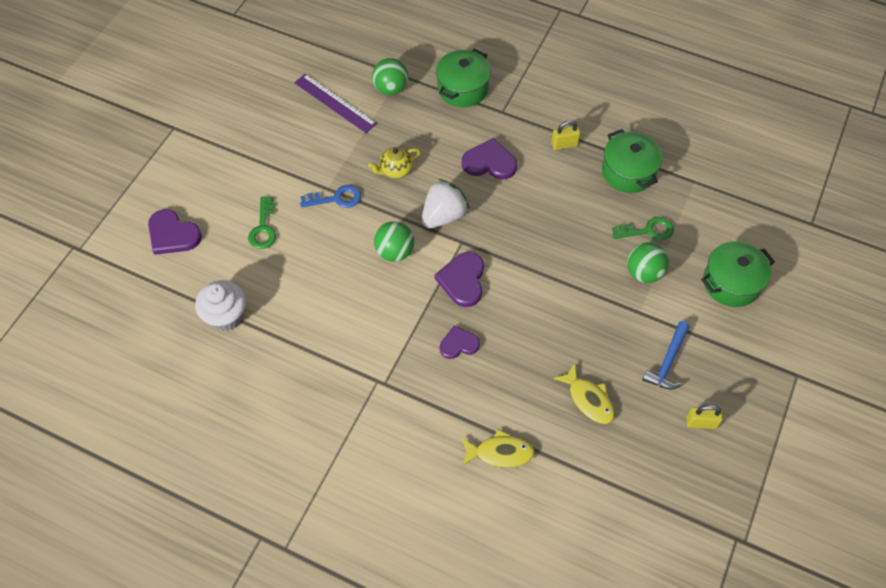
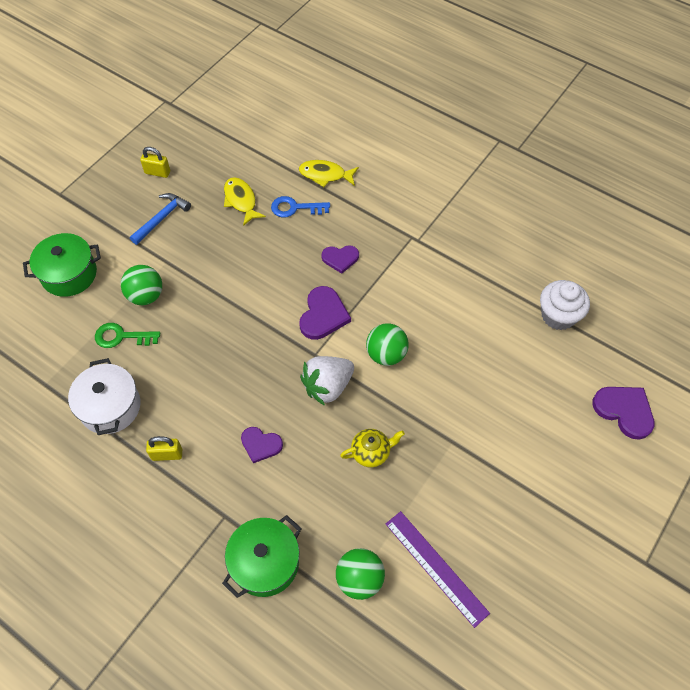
camera: 170 degrees left, 0 degrees up
green key [248,197,276,249] -> none
blue key [300,185,361,208] -> blue key moved to [271,196,330,218]
purple heart [462,138,517,179] -> purple heart [241,427,283,463], size x0.66
green pot [602,129,663,193] -> white pot [68,358,140,435]

